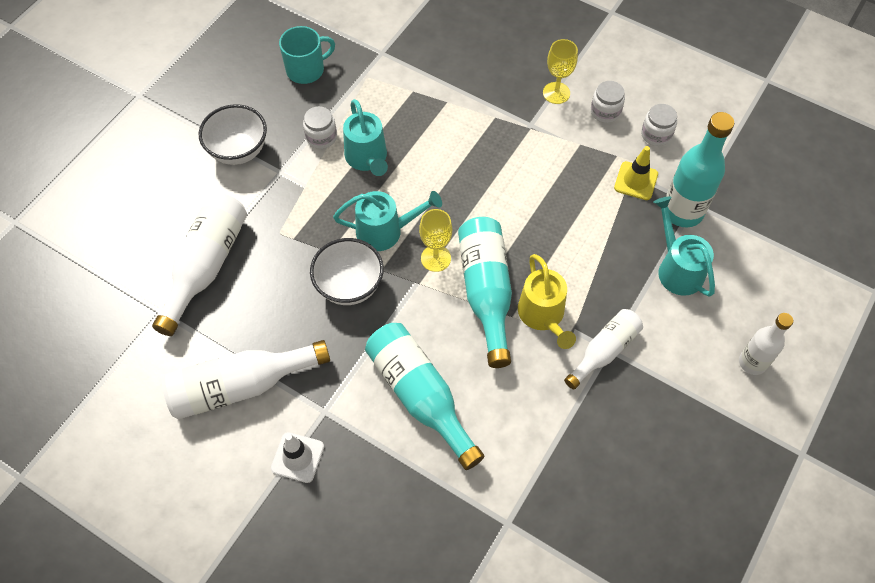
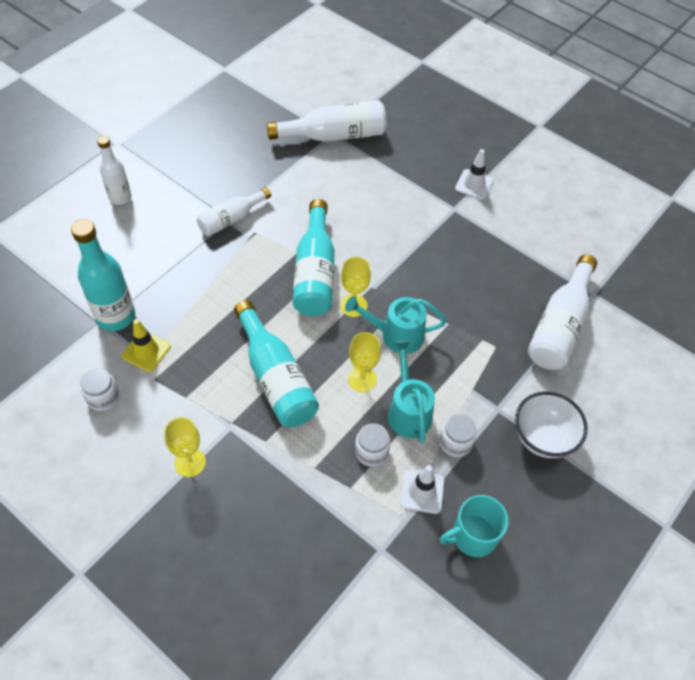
camera: 175 degrees left, 5 degrees down
white bottle [162,340,330,420] -> white bottle moved to [267,100,386,142]
white bowl [310,238,384,305] -> none
turquoise bottle [365,323,485,470] -> turquoise bottle moved to [234,300,319,427]
yellow watering can [518,254,576,349] -> none
white jar [591,81,625,123] -> white jar moved to [355,423,391,467]
turquoise watering can [653,197,715,297] -> none
none -> yellow goblet [348,332,381,392]
none -> white traffic cone [400,465,444,514]

